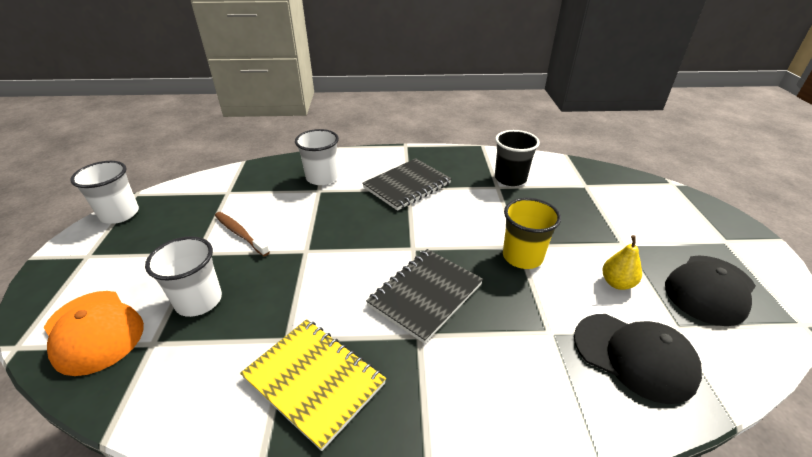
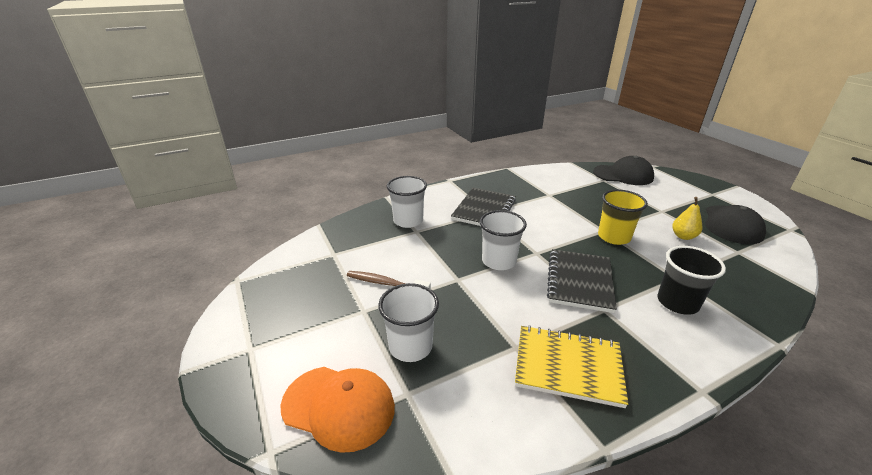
camera: 25 degrees left, 5 degrees down
white cup [70,161,139,224] -> white cup moved to [480,210,527,270]
black cup [495,130,540,186] -> black cup moved to [657,246,726,315]
black cap [574,314,702,404] -> black cap moved to [593,156,654,185]

